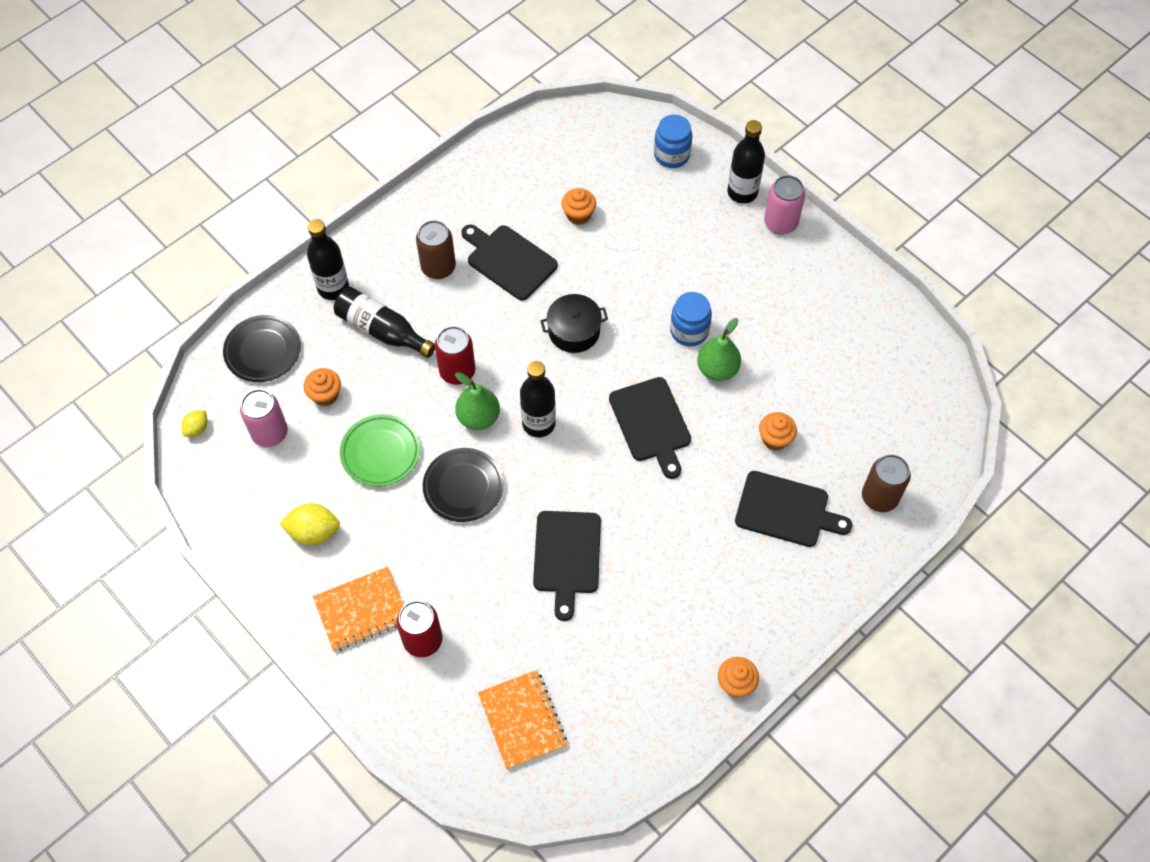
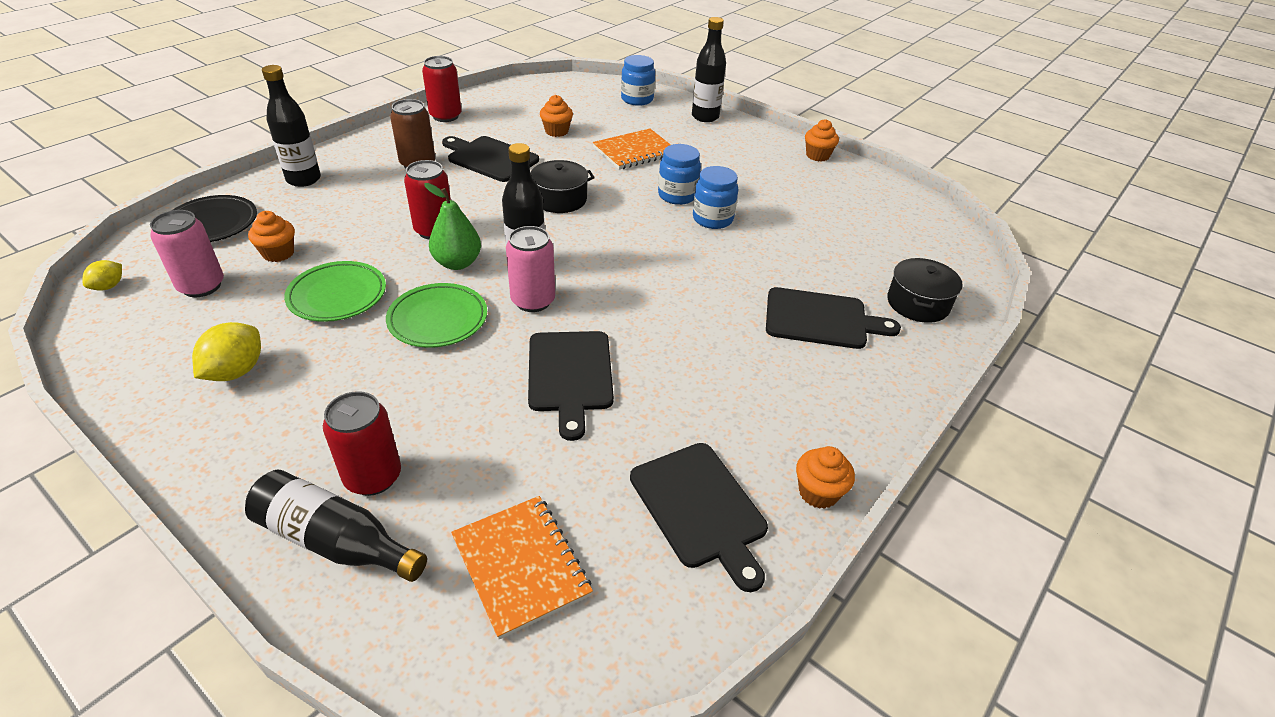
camera: 10 degrees left, 20 degrees down
yellow lemon [279,503,340,545] -> yellow lemon turned 60 degrees counterclockwise [192,322,261,381]
orange notebook [313,566,404,652] -> orange notebook moved to [593,129,671,170]
black bottle [334,287,435,358] -> black bottle moved to [245,470,427,582]
black plate [423,448,504,522] -> green plate [386,283,487,348]
black cutting board [609,377,691,479] -> black cutting board moved to [630,443,768,592]
green pear [697,318,741,381] -> blue jar [693,166,738,229]
orange cupcake [759,412,797,451] -> orange cupcake moved to [805,119,839,162]
pink can [764,175,805,235] -> pink can moved to [506,226,555,312]
brown can [862,454,911,512] -> black pot [887,258,963,323]
none -> red can [422,56,462,122]

